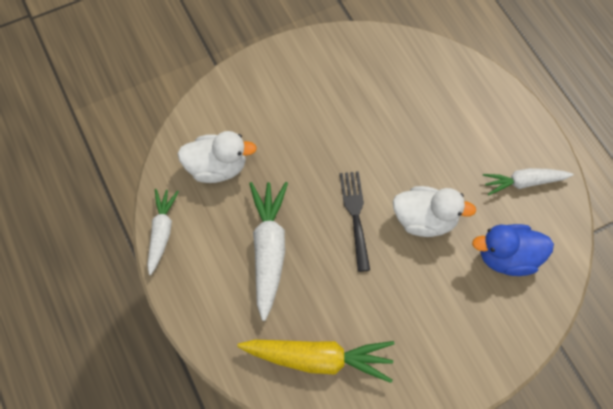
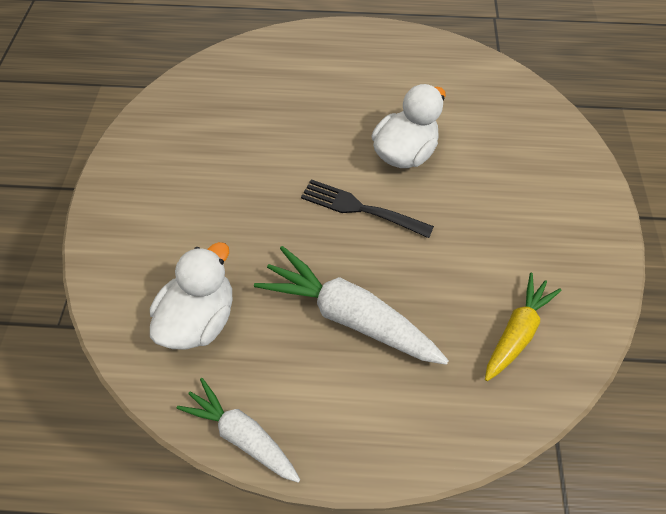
camera: 60 degrees left, 5 degrees down
yellow carrot [237,340,394,383] -> yellow carrot [485,273,562,381], size x0.64
blue duck [472,224,554,276] -> none
white carrot [483,168,573,196] -> none

